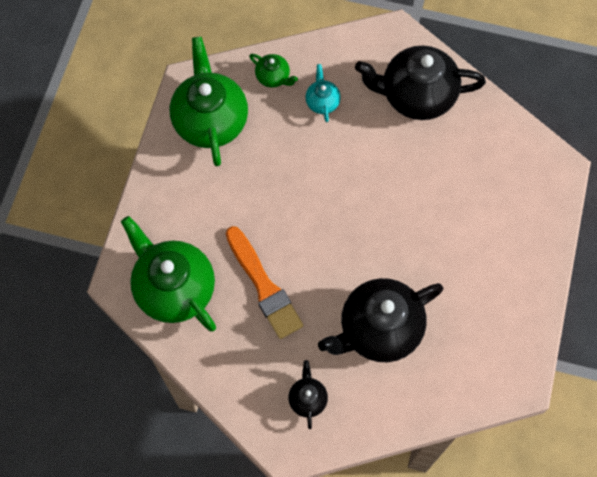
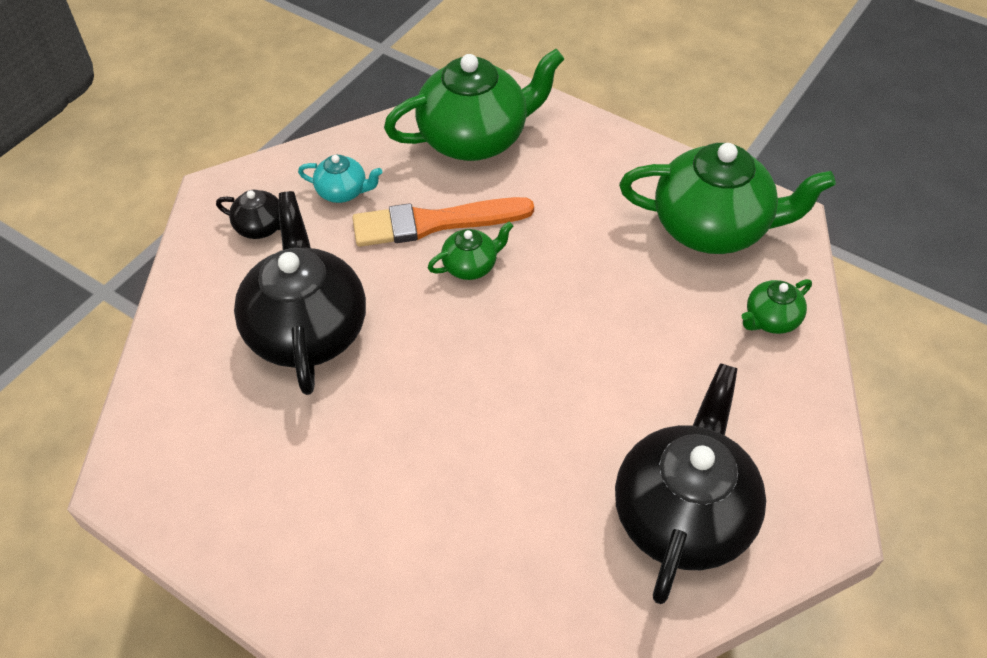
camera: 110 degrees right, 15 degrees down
turquoise teapot [305,64,341,122] -> turquoise teapot moved to [298,155,382,203]
none -> green teapot [428,222,513,280]

